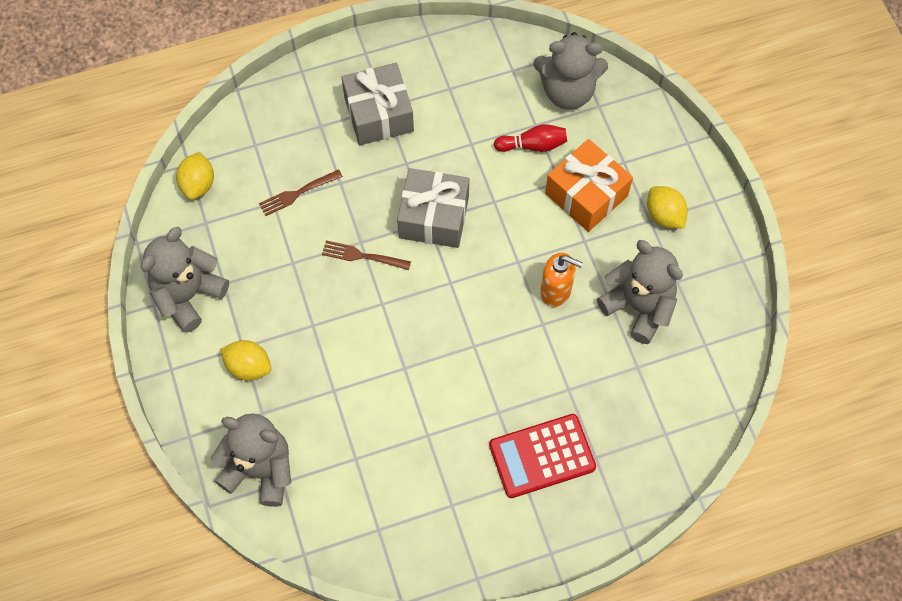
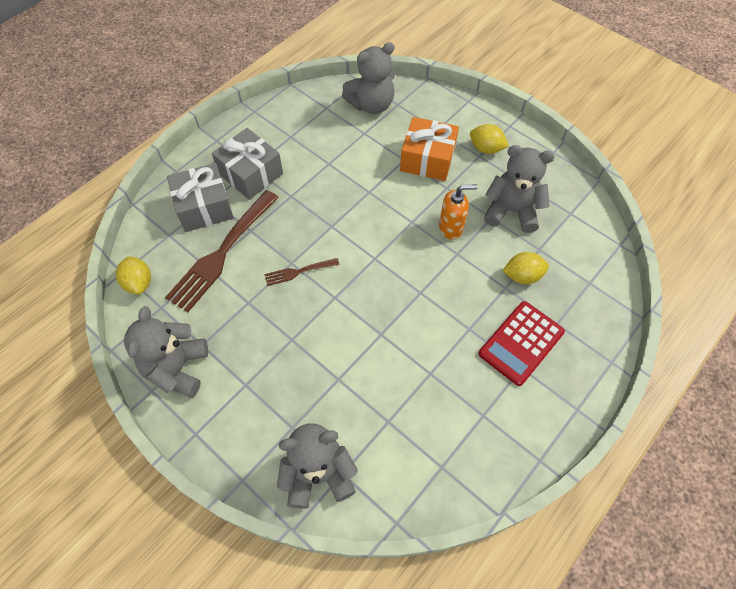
camera: 30 degrees left, 5 degrees down
yellow lemon [220,340,271,381] -> yellow lemon moved to [503,252,549,284]
brown fork [259,169,343,216] -> brown fork [165,190,279,312], size x2.10
grey gift [397,168,469,248] -> grey gift moved to [167,163,234,232]
red bowling pin [494,124,567,152] -> none

